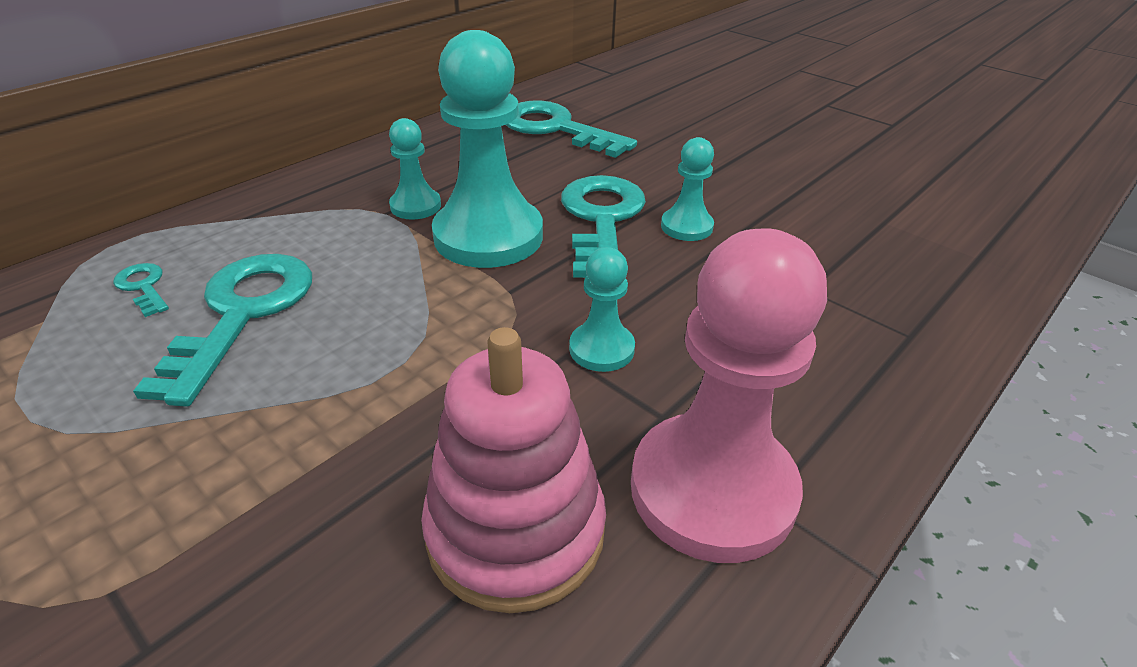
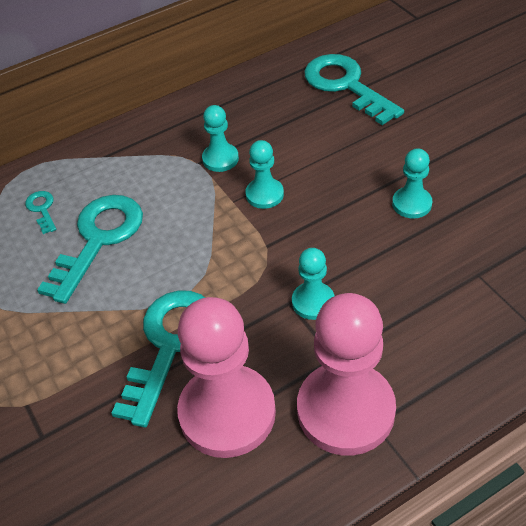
camera: 20 degrees right, 10 degrees up
pink stacking toy [421,327,606,613] -> pink pawn [177,297,276,458]
turquoise pawn [432,30,543,268] -> turquoise pawn [245,140,284,209], size x0.49
turquoise key [561,175,646,278] -> turquoise key moved to [111,290,205,428]

